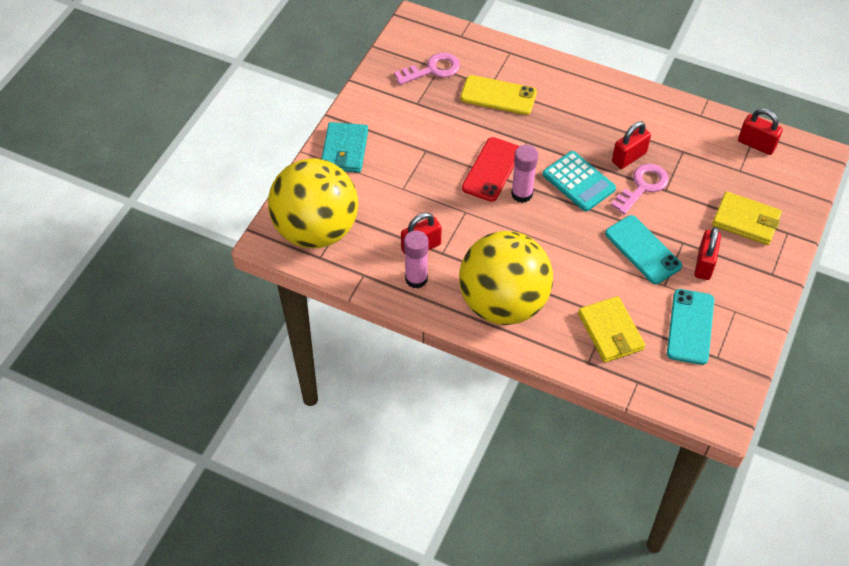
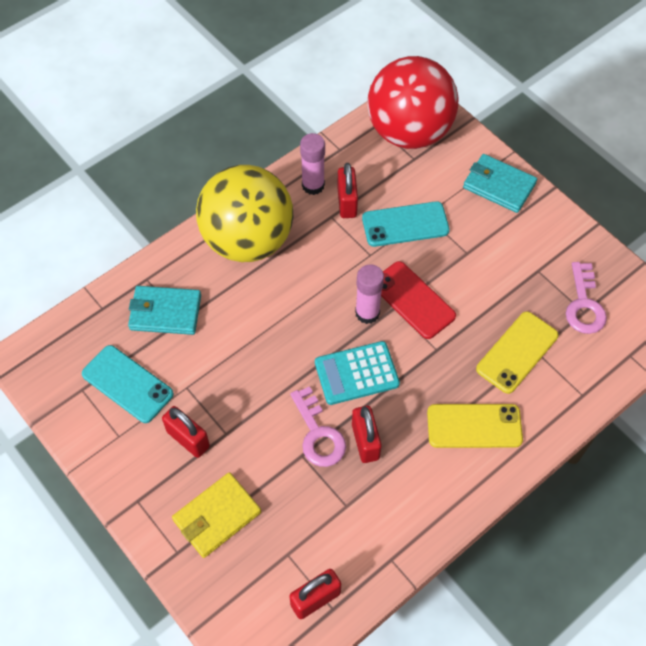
camera: 115 degrees right, 5 degrees up
yellow ball [268,158,358,248] -> red ball [367,56,459,149]
yellow wallet [578,296,645,363] -> turquoise wallet [128,286,201,335]
turquoise phone [605,215,682,284] -> turquoise phone moved to [362,201,450,247]
none -> yellow phone [427,404,523,448]

